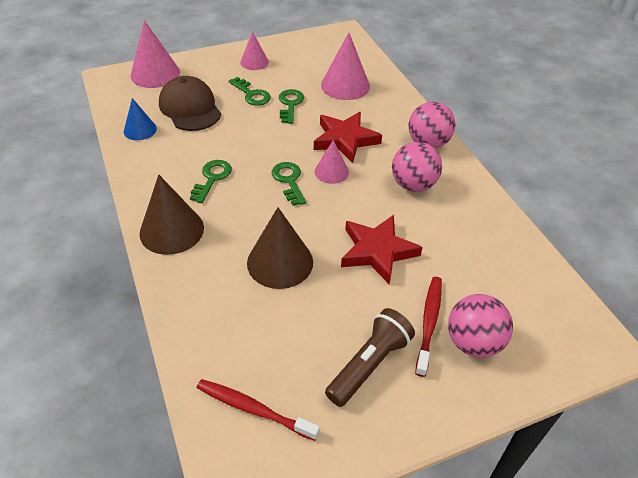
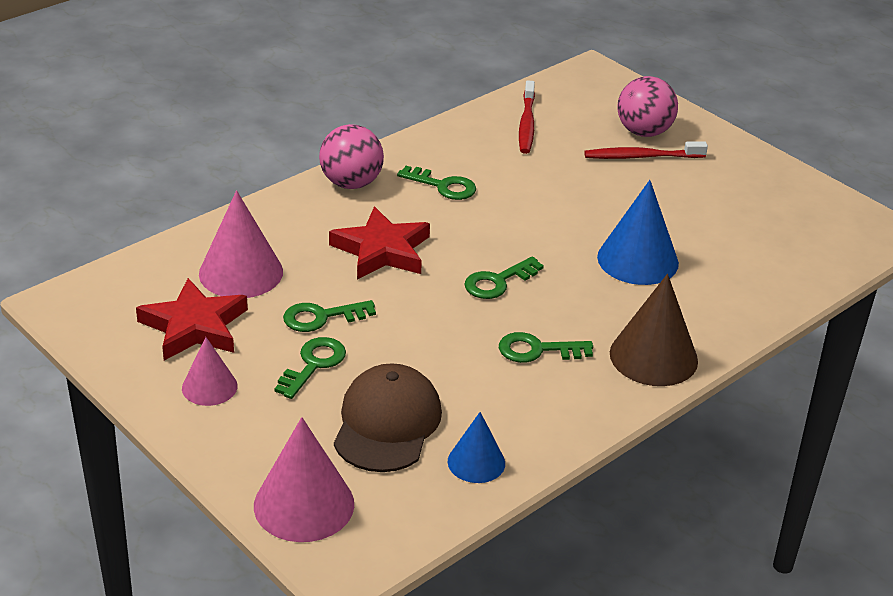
camera: 110 degrees left, 10 degrees down
brown cap [159,76,221,131] -> brown cap turned 150 degrees clockwise [334,363,442,472]
red toothbrush [197,379,320,441] -> red toothbrush moved to [519,80,535,154]
brown cone [247,207,313,289] -> blue cone [597,180,679,285]
pink cone [315,140,349,184] -> none
brown flashlight [325,308,415,407] -> none
red star [341,215,423,284] -> red star moved to [136,278,248,361]
pink ball [392,142,442,192] -> green key [397,166,476,200]

